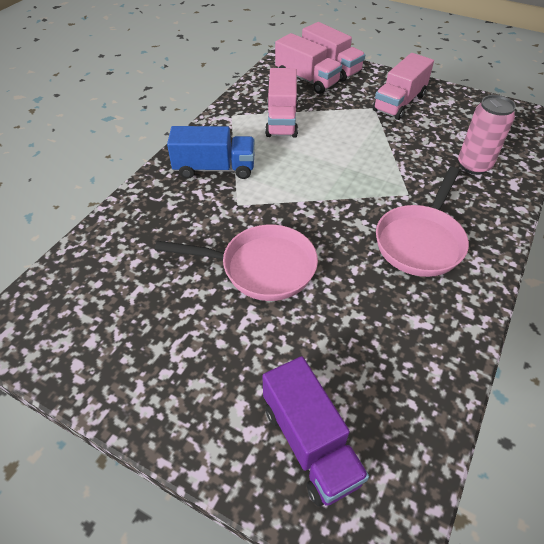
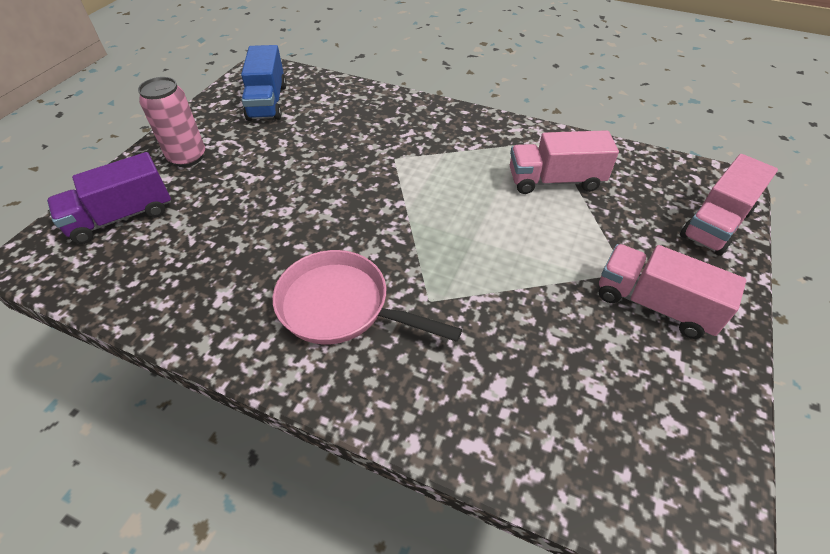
camera: 85 degrees right, 0 degrees up
pink pan [155,224,318,301] -> none
blue truck [167,126,255,179] -> blue truck moved to [241,45,287,121]
pink truck [275,33,342,94] -> none
pink can [458,95,516,175] -> pink can moved to [138,77,205,167]

